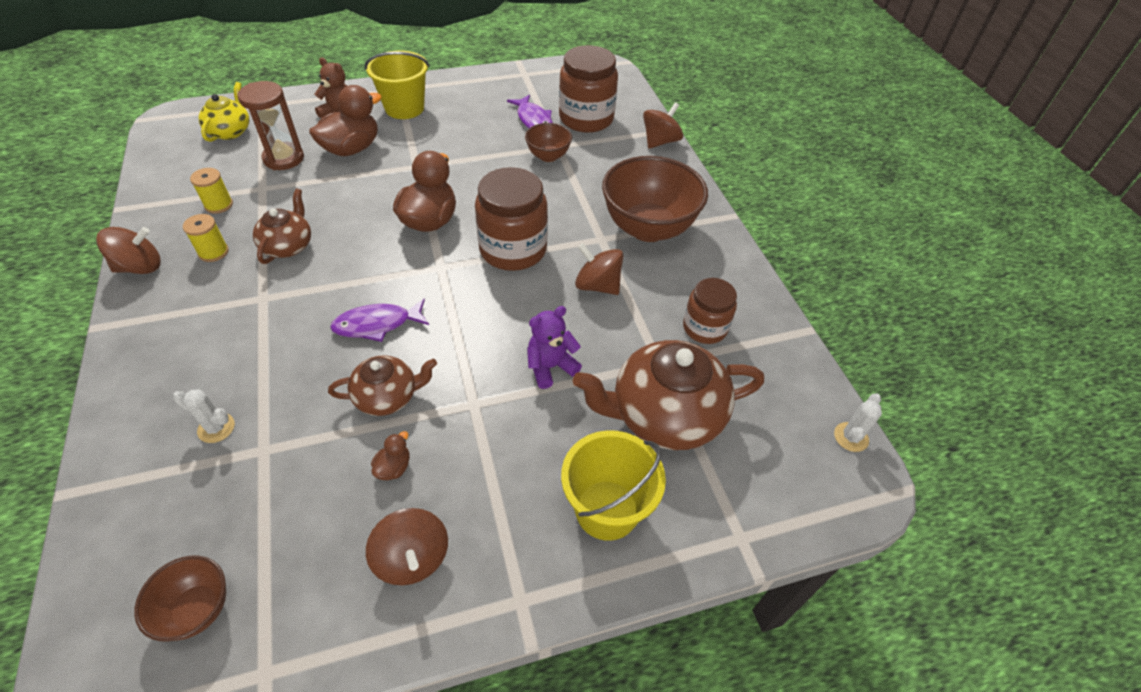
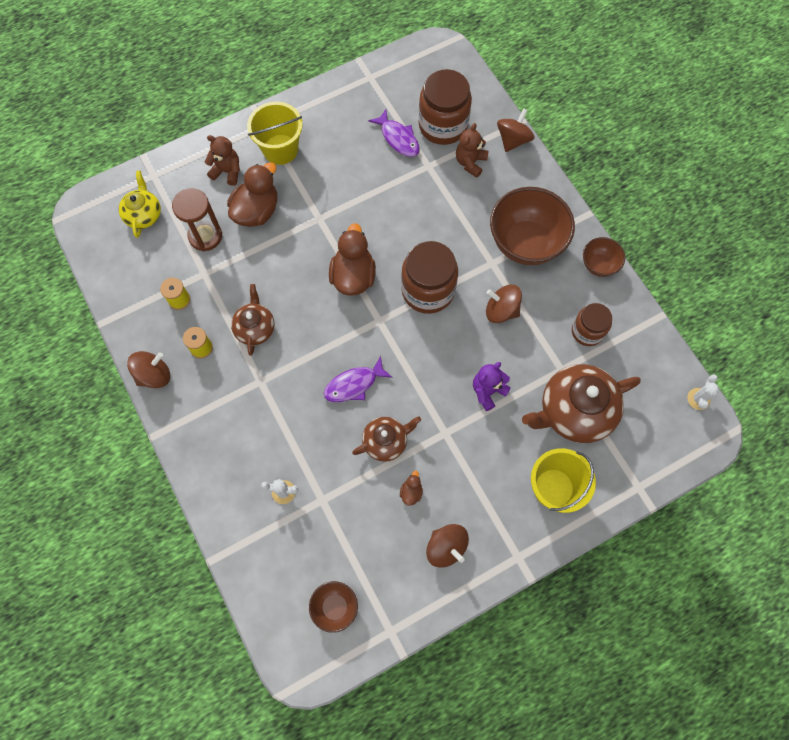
camera: 10 degrees left, 20 degrees up
brown bowl [525,123,572,162] -> brown bowl moved to [583,237,625,277]
none -> brown teddy bear [456,123,489,178]

